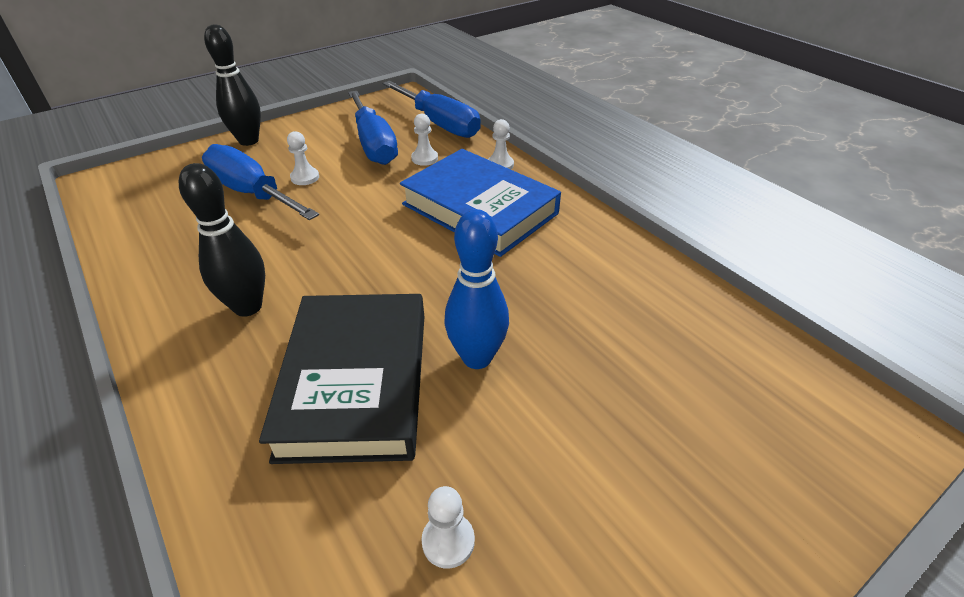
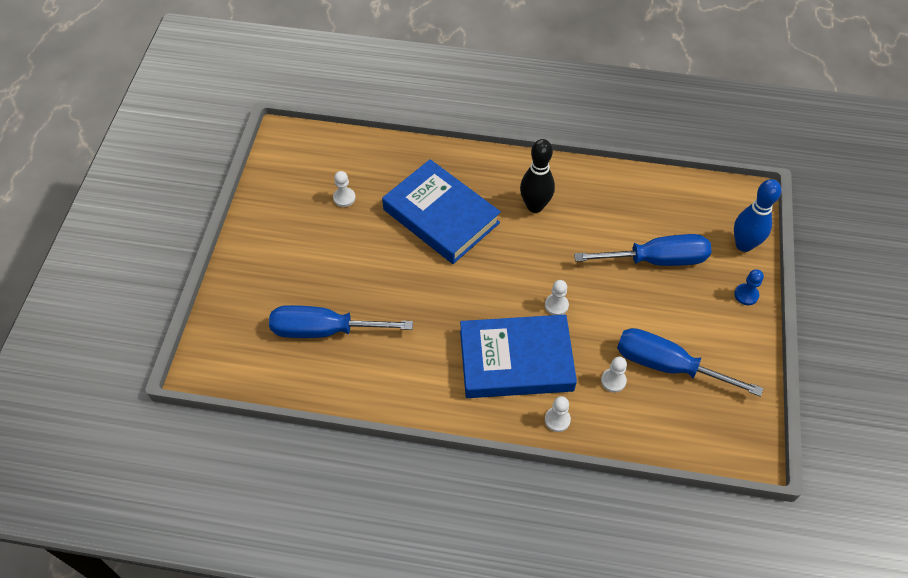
camera: 135 degrees right, 15 degrees up
black bowling pin [204,24,261,146] -> blue pawn [734,269,764,305]
black book [259,294,424,464] -> blue book [382,159,501,264]
white pawn [287,131,319,185] -> white pawn moved to [545,280,569,315]
blue screwdriver [383,81,481,138] -> blue screwdriver moved to [269,305,413,338]
blue bowling pin [444,209,509,369] -> blue bowling pin moved to [734,179,781,252]

